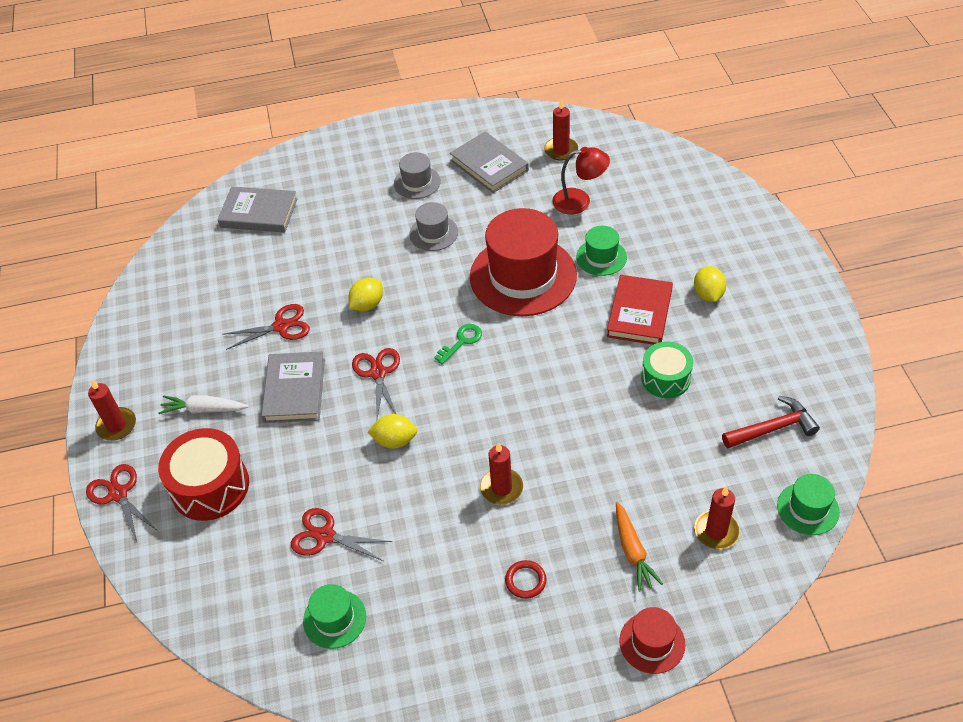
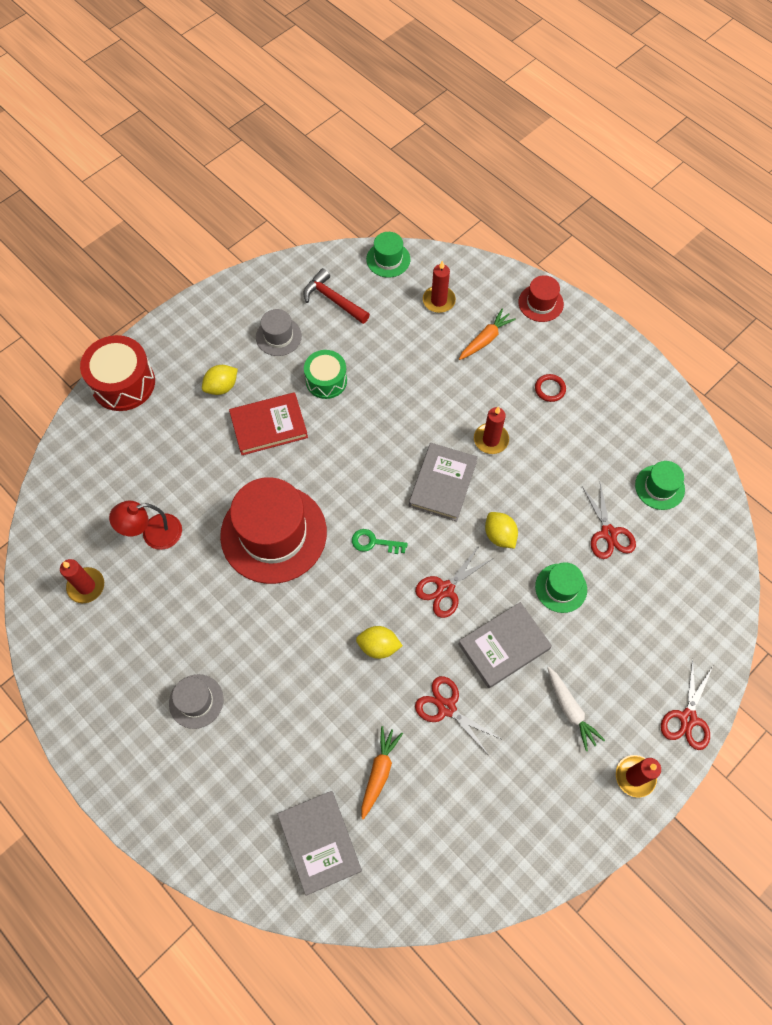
camera: 125 degrees left, 15 degrees up
red drum [158,428,249,521] -> red drum moved to [80,335,155,411]
grey hat [409,202,458,251] -> grey hat moved to [256,309,302,356]
grey book [450,132,529,193] -> grey book moved to [409,443,478,521]
red lamp [552,147,610,214] -> red lamp turned 75 degrees counterclockwise [109,501,182,550]
green hat [576,226,627,276] -> green hat moved to [535,562,587,613]
none -> orange carrot [361,726,403,819]

